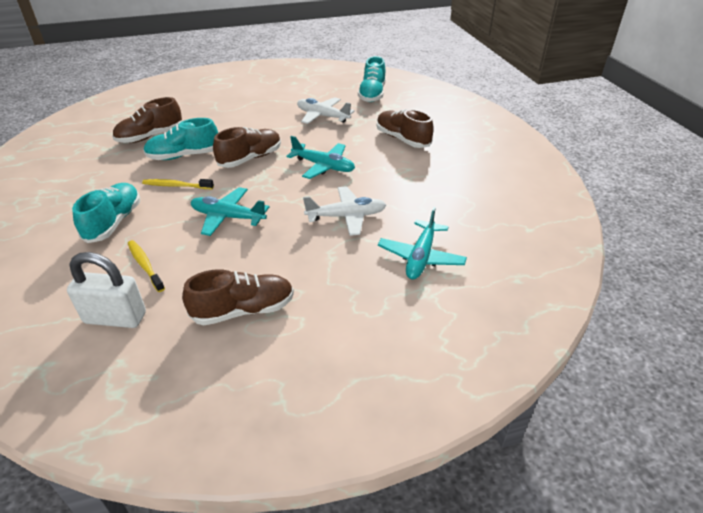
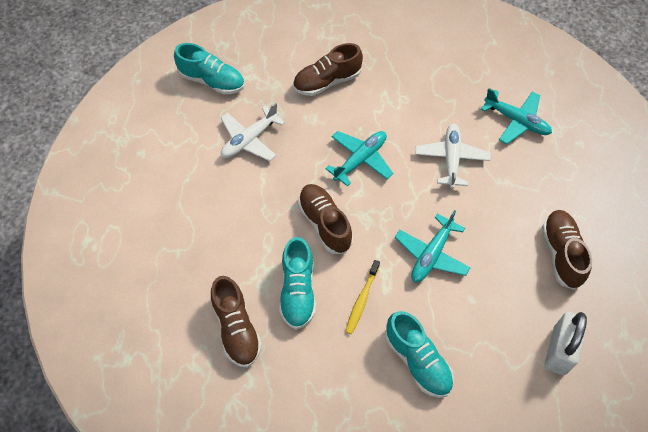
camera: 75 degrees left, 20 degrees up
turquoise shoe [72,183,140,243] -> turquoise shoe turned 150 degrees counterclockwise [385,311,454,398]
yellow toothbrush [127,240,165,292] -> none

